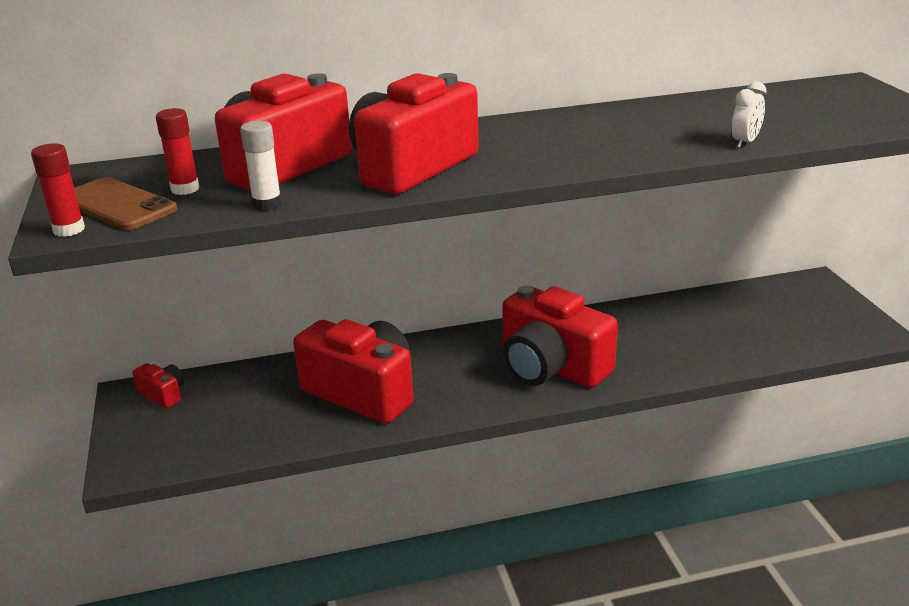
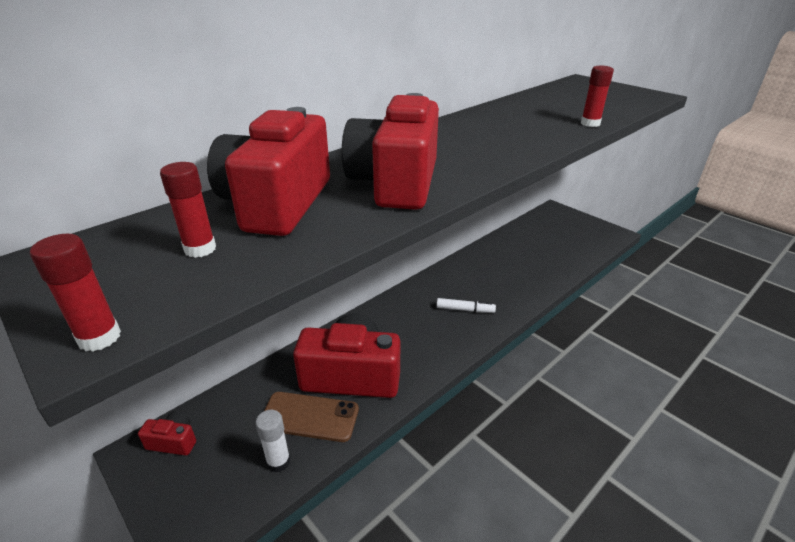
camera: 30 degrees left, 5 degrees up
brown phone [74,177,177,230] -> brown phone moved to [264,392,359,442]
white glue stick [240,121,282,211] -> white glue stick moved to [256,410,290,473]
red camera [502,286,618,388] -> white marker [437,298,496,313]
white clock [731,81,766,148] -> red glue stick [581,66,614,127]

